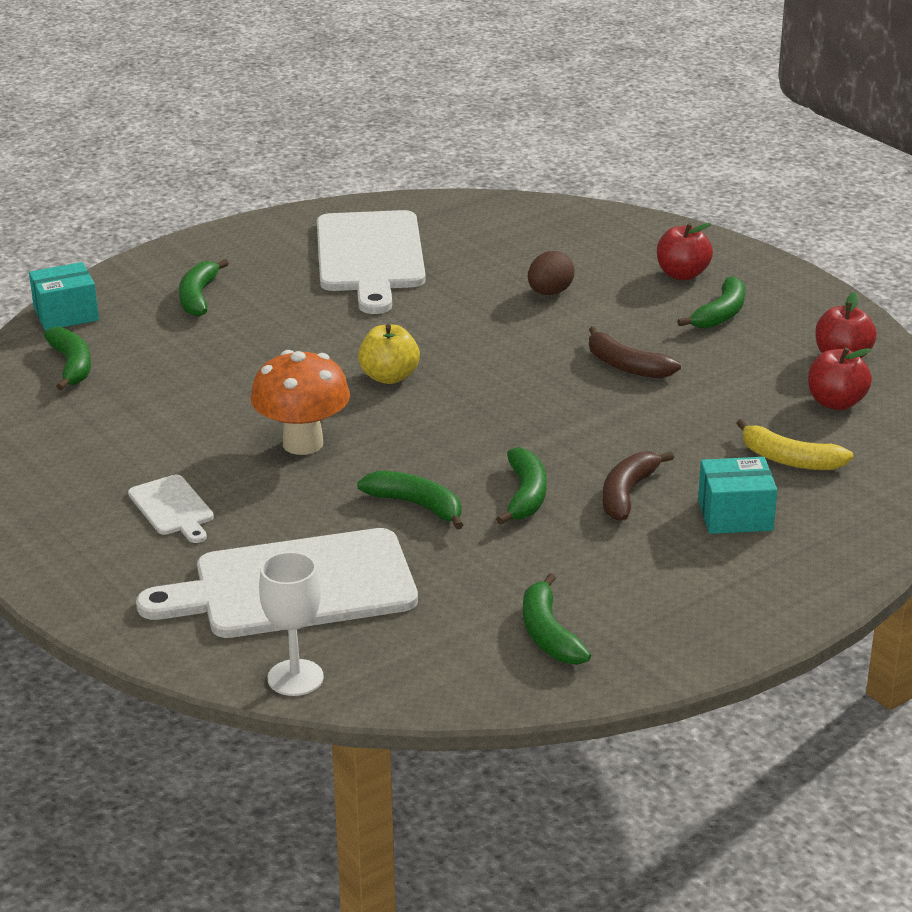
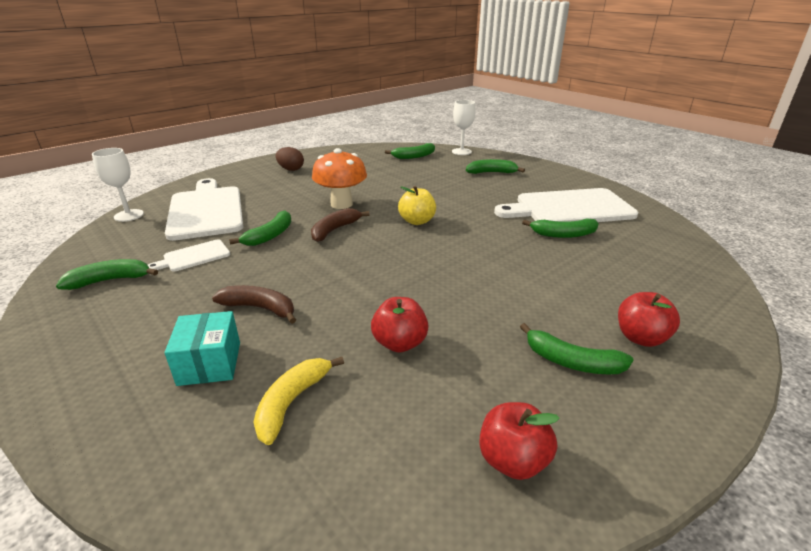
camera: 85 degrees right, 0 degrees up
turquoise box [29,262,99,331] -> white goblet [452,100,476,155]
white cutting board [128,474,214,543] -> white cutting board moved to [148,239,230,271]
green banana [496,447,547,525] -> green banana moved to [522,219,599,238]
brown egg [528,251,574,295] -> brown egg moved to [276,147,304,171]
brown banana [589,326,681,378] -> brown banana moved to [311,208,370,242]
red apple [808,347,872,410] -> red apple moved to [371,297,428,352]

